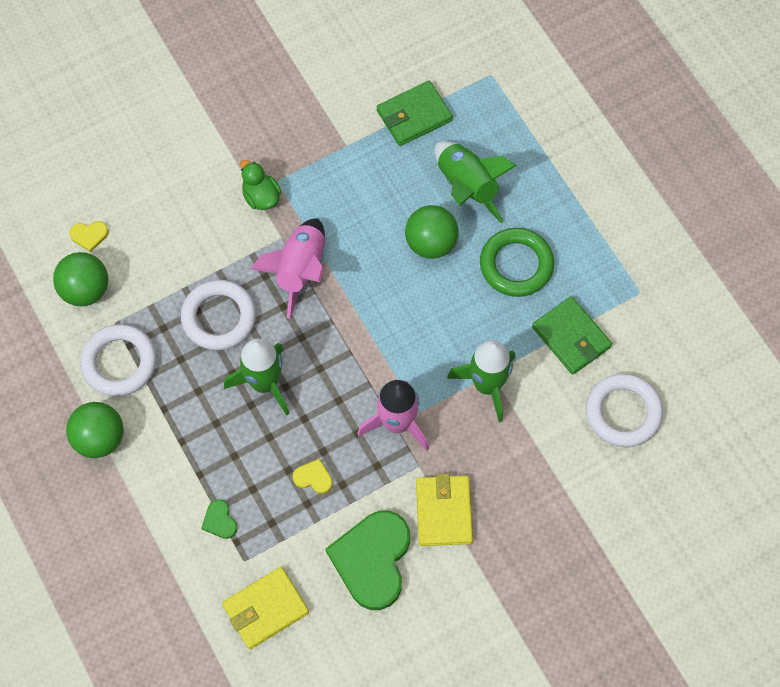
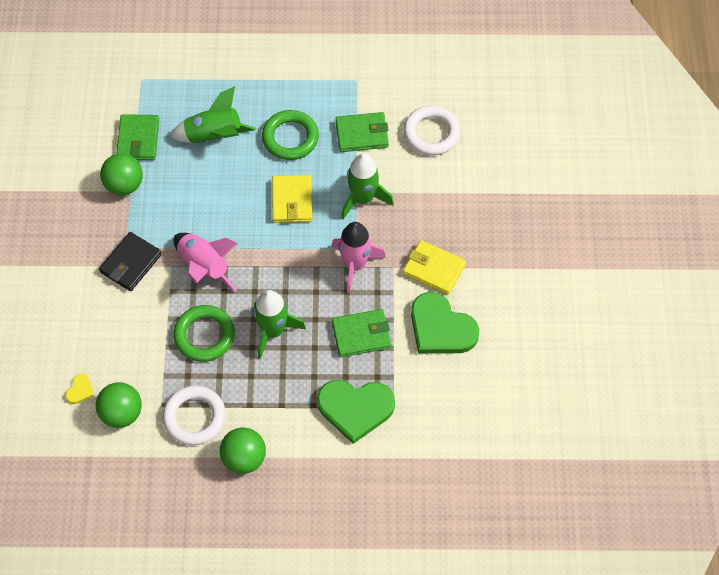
camera: 60 degrees left, 5 degrees down
white ring [181,280,256,350] -> green ring [173,305,235,362]
green heart [201,500,238,539] -> green heart [317,380,395,444], size x2.40
yellow wallet [222,567,309,649] -> yellow wallet moved to [272,175,313,223]
green duck [240,160,281,210] -> black wallet [99,232,162,291]
yellow heart [293,459,333,494] -> green wallet [332,309,391,357]
green ball [405,205,459,259] -> green ball moved to [100,153,143,195]

